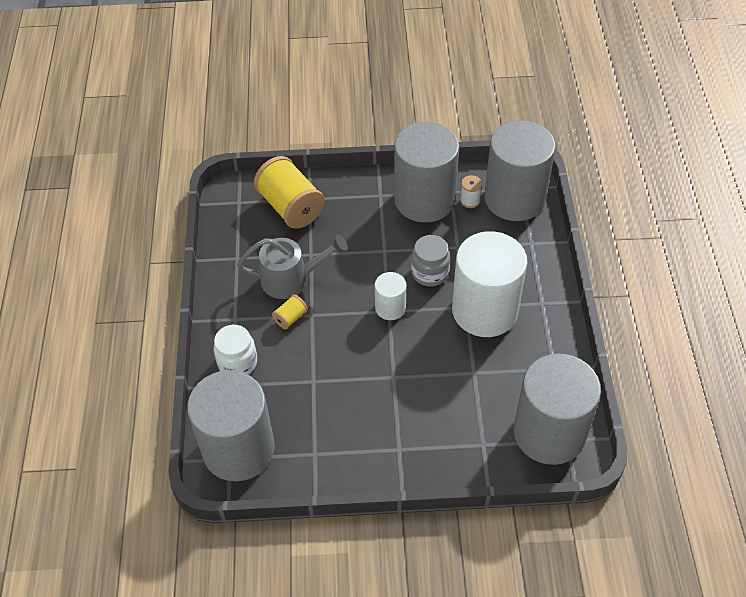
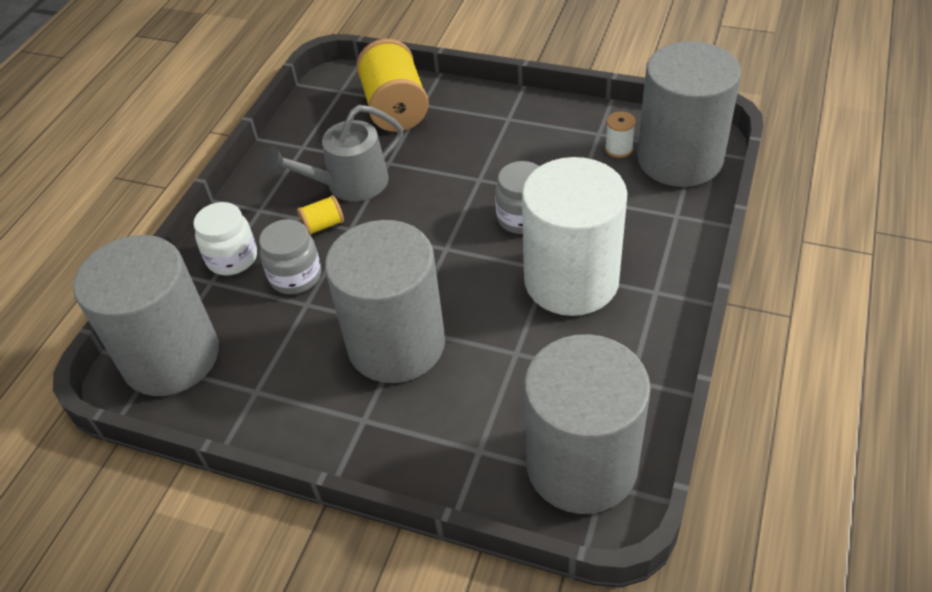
camera: 25 degrees right, 5 degrees down
grey watering can [237,234,348,299] -> grey watering can turned 135 degrees clockwise [265,105,403,201]
white cylinder [375,272,406,320] -> none
grey cylinder [394,122,459,223] -> grey cylinder moved to [325,220,445,383]
none -> grey jar [259,219,321,294]

